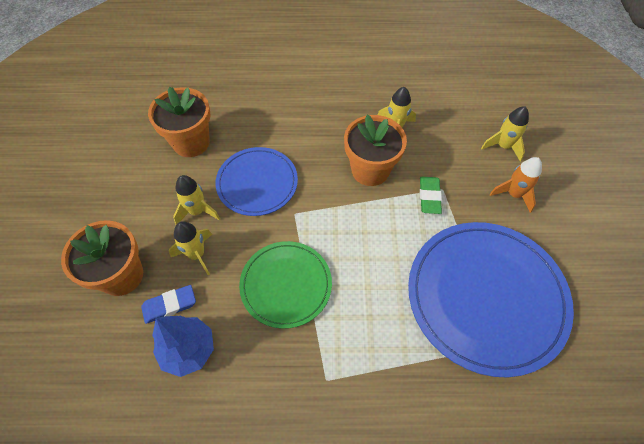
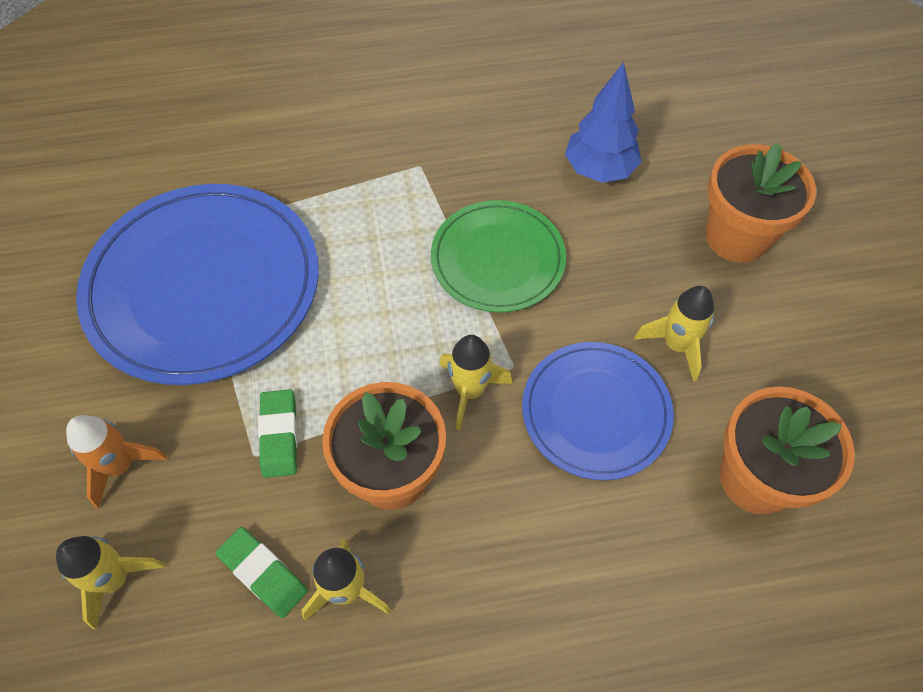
camera: 170 degrees right, 0 degrees up
blue eraser [141,285,196,324] -> none
yellow rocket [169,221,212,275] -> yellow rocket moved to [439,335,512,430]
none -> green eraser [216,527,308,618]

